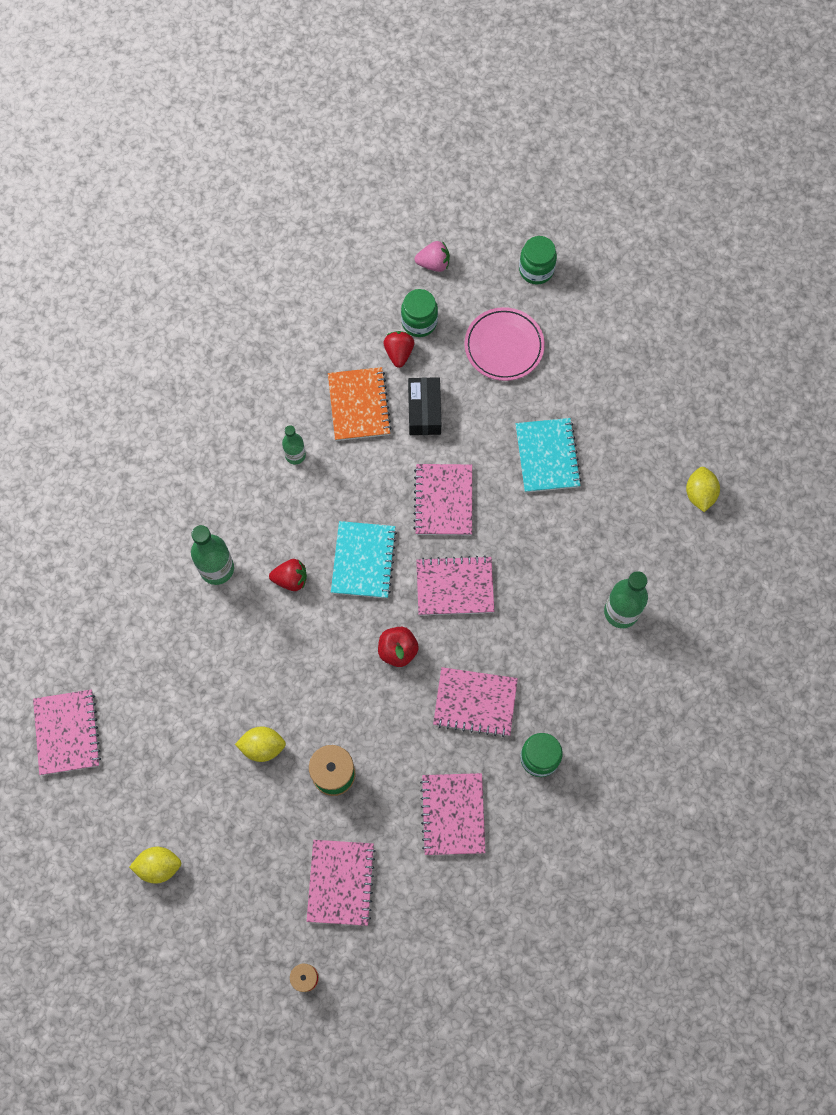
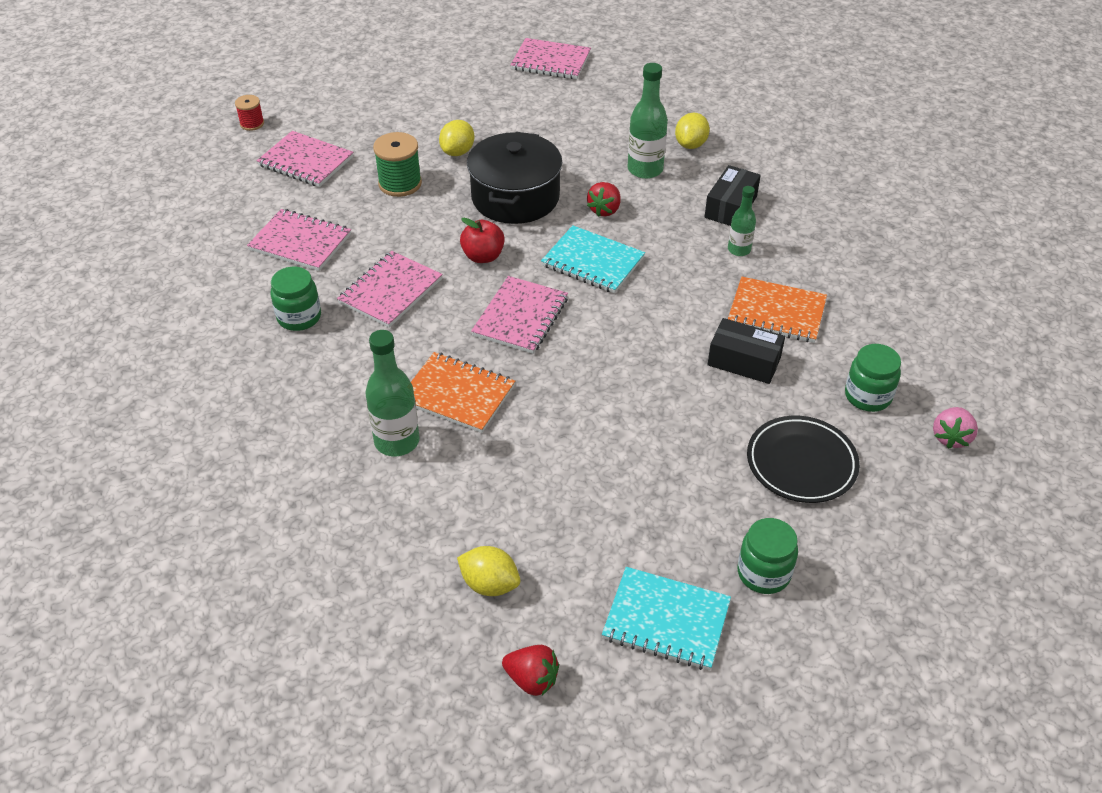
camera: 115 degrees right, 25 degrees down
yellow lemon [129,847,181,884] -> yellow lemon moved to [675,113,710,149]
red strawberry [383,331,414,368] -> red strawberry moved to [502,645,559,696]
pink notebook [413,464,472,535] -> none
pink plate [465,307,545,381] -> black plate [747,416,860,503]
turquoise notebook [516,418,582,493] -> turquoise notebook moved to [602,567,731,670]
green jar [519,236,557,285] -> green jar moved to [737,518,798,594]
none -> orange notebook [411,352,515,433]
none -> black pot [467,132,562,224]
none -> black box [705,165,761,226]

